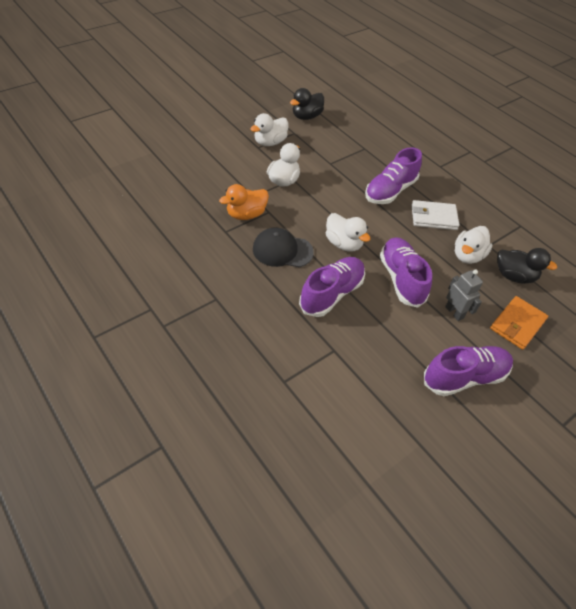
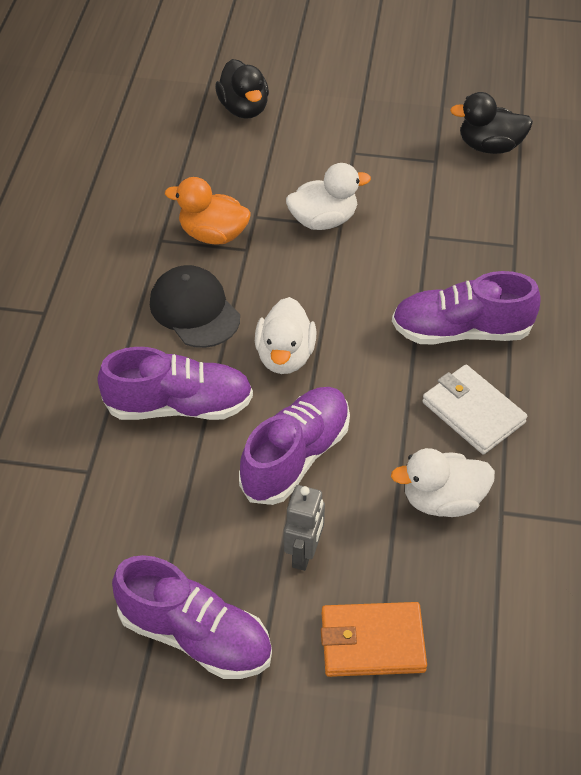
camera: 50 degrees right, 0 degrees up
white duck [251,113,288,146] -> none
black duck [497,248,557,284] -> black duck moved to [215,59,269,119]

